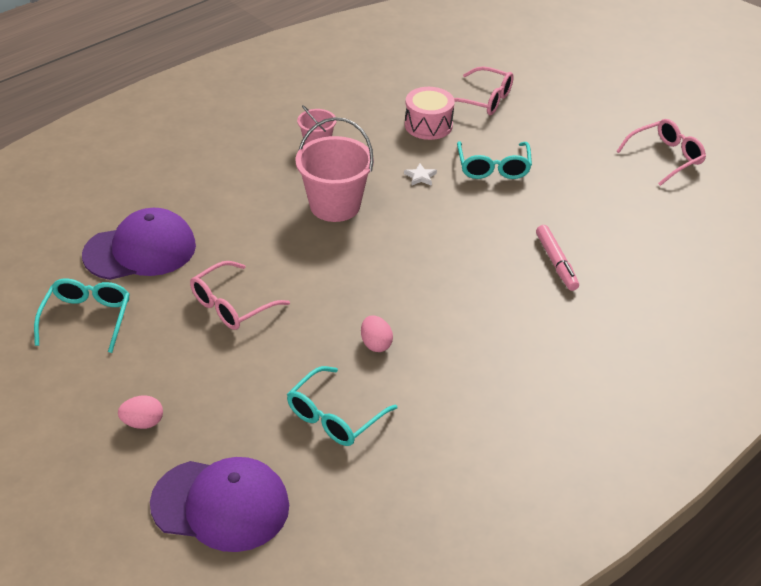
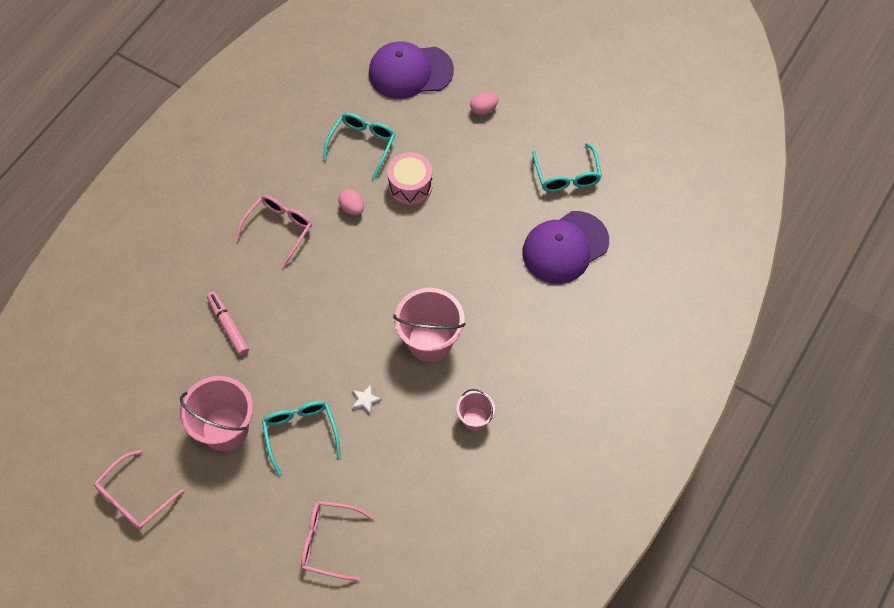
camera: 165 degrees right, 20 degrees up
pink glasses [190,261,290,330] -> pink glasses moved to [235,195,312,268]
pink drum [405,87,455,140] -> pink drum moved to [387,152,433,205]
none -> pink bucket [180,376,253,451]

